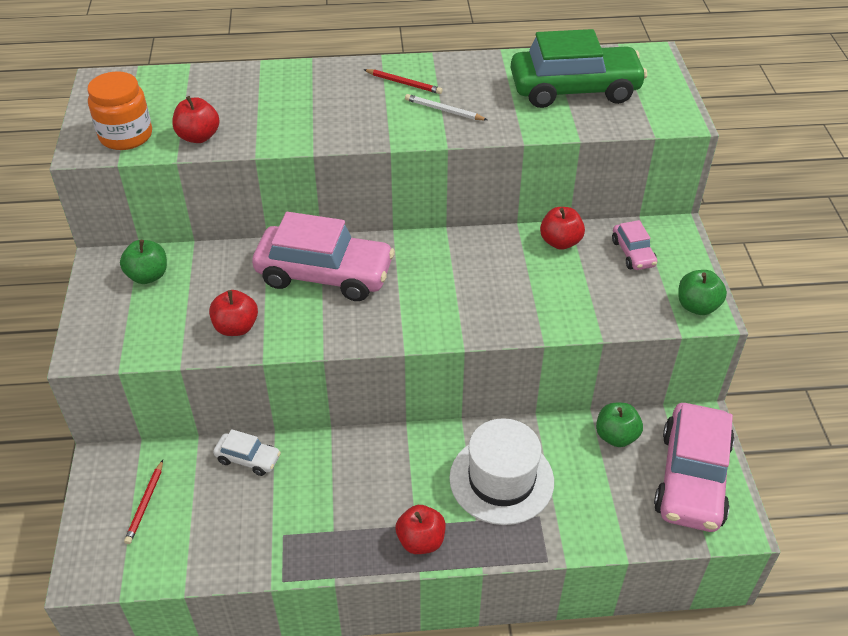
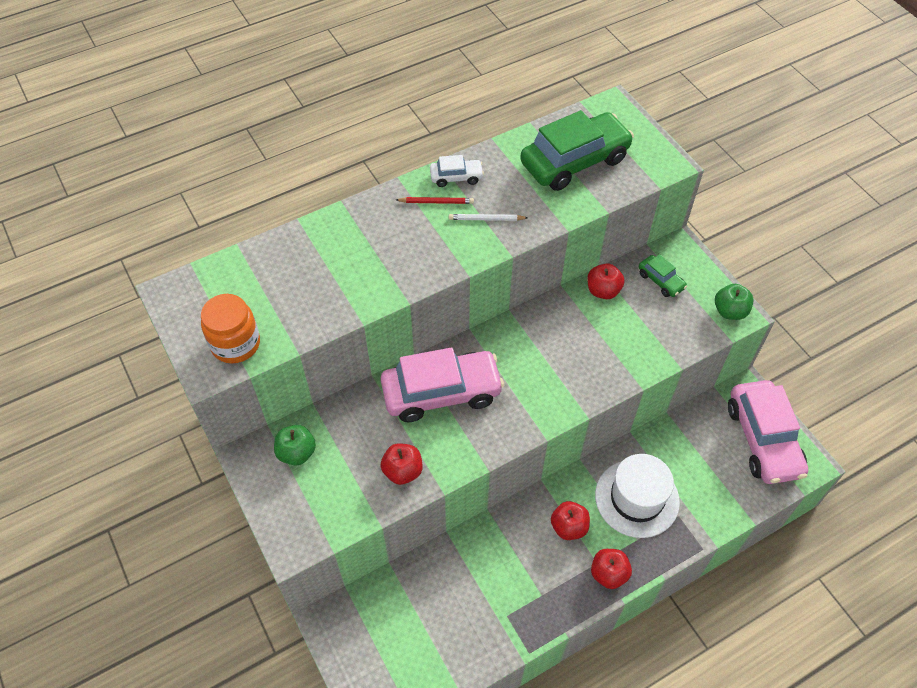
camera: 25 degrees left, 10 degrees up
red pencil [124,460,163,544] -> none
red apple [172,96,220,143] -> red apple moved to [551,501,590,540]
white car [213,429,281,476] -> white car moved to [430,155,484,187]
green apple [596,403,643,447] -> none
pink car [612,220,657,270] -> green car [639,254,687,297]

